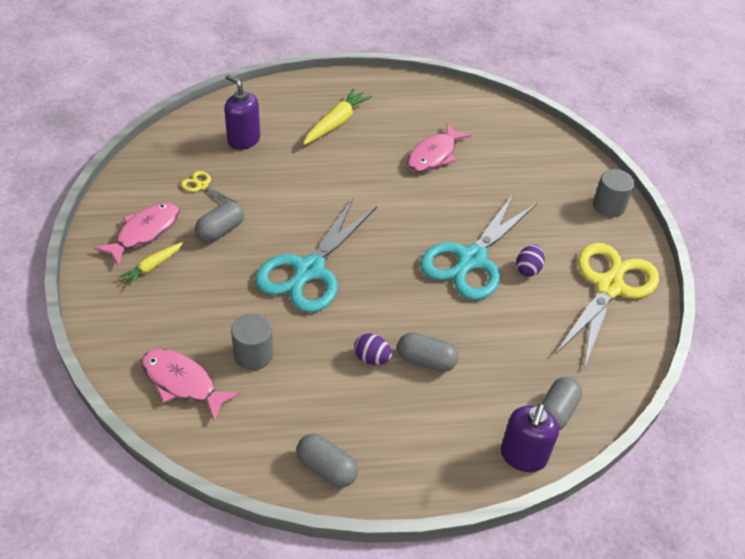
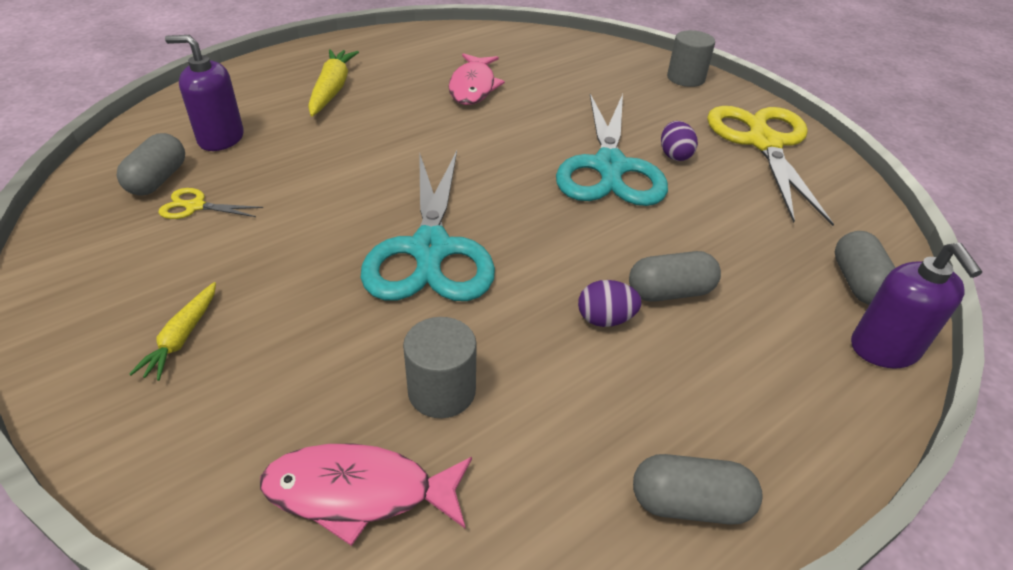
camera: 30 degrees left, 5 degrees down
pink fish [94,203,179,266] -> none
grey capsule [195,201,244,242] -> grey capsule moved to [116,133,185,195]

